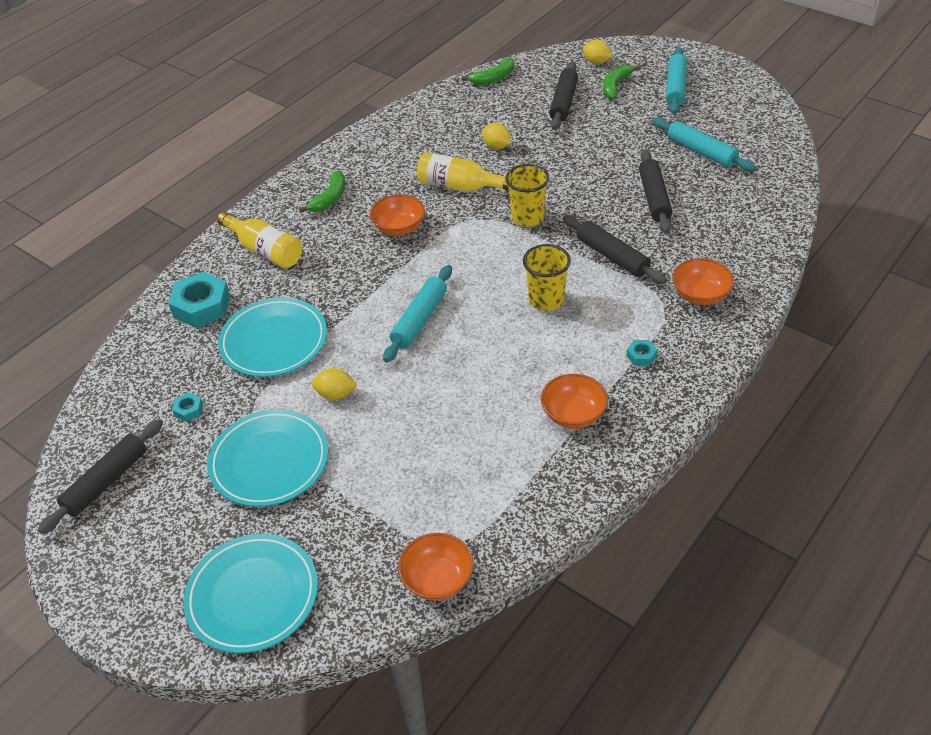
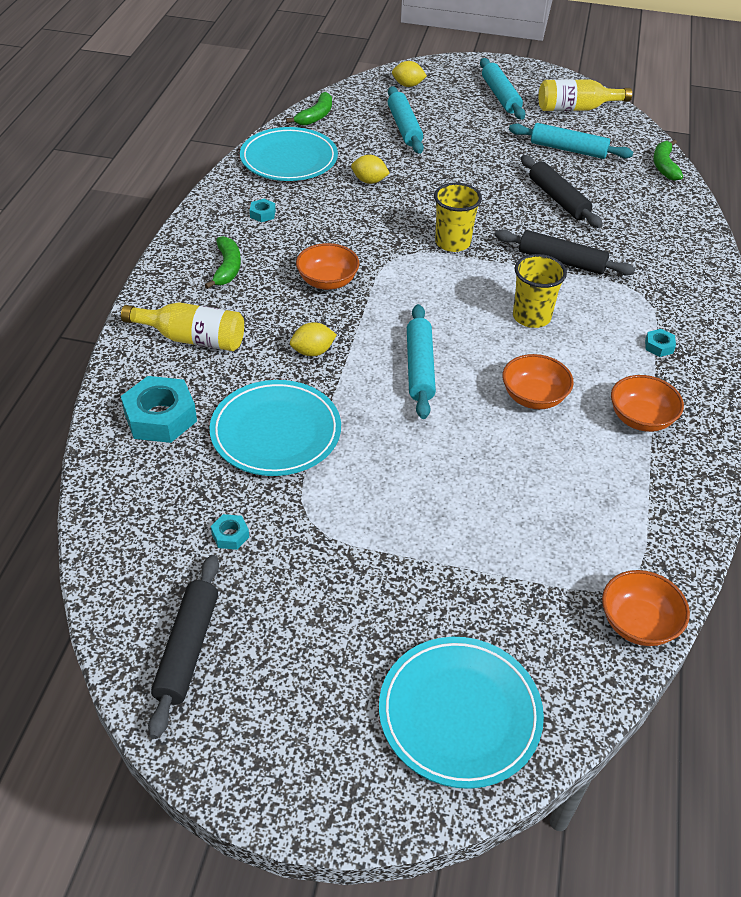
camera: 30 degrees left, 0 degrees up
turquoise plate [207,409,328,507] -> turquoise plate moved to [240,127,338,181]
yellow lemon [312,368,357,400] -> yellow lemon moved to [290,322,337,356]
yellow bottle [417,152,509,191] -> yellow bottle moved to [539,79,632,111]
black rolling pin [549,62,578,130] -> turquoise rolling pin [388,86,424,154]
green banana [603,65,640,99] -> green banana moved to [653,139,683,181]
orange bowl [672,258,734,305] -> orange bowl moved to [502,354,574,409]
none -> turquoise nut [250,199,276,222]

